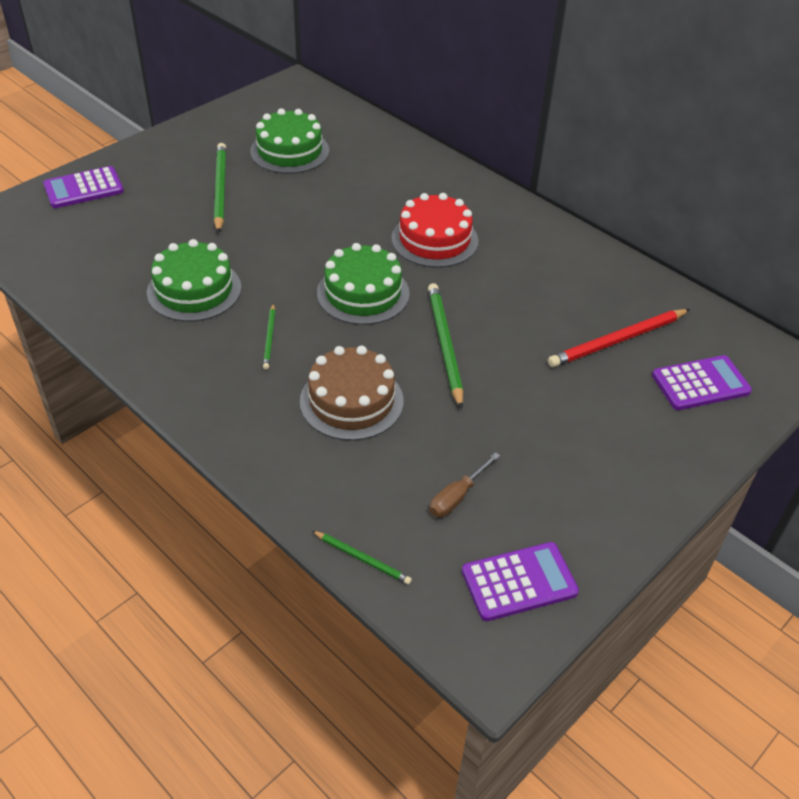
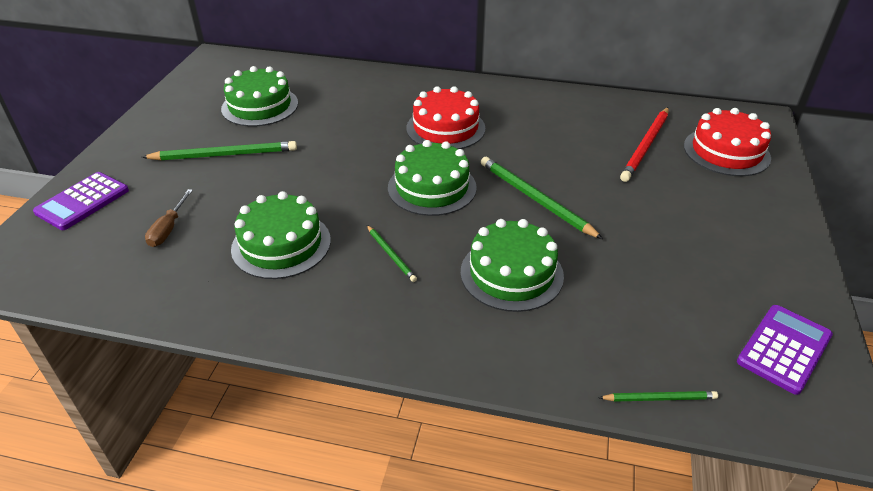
camera: 30 degrees left, 5 degrees down
green pencil [214,143,226,233] -> green pencil turned 120 degrees clockwise [142,141,297,161]
brown cake [300,346,404,441] -> green cake [460,219,564,312]
brown screwdriver [430,452,500,517] -> brown screwdriver moved to [145,189,193,247]
purple calculator [652,355,752,410] -> red cake [684,108,771,176]

